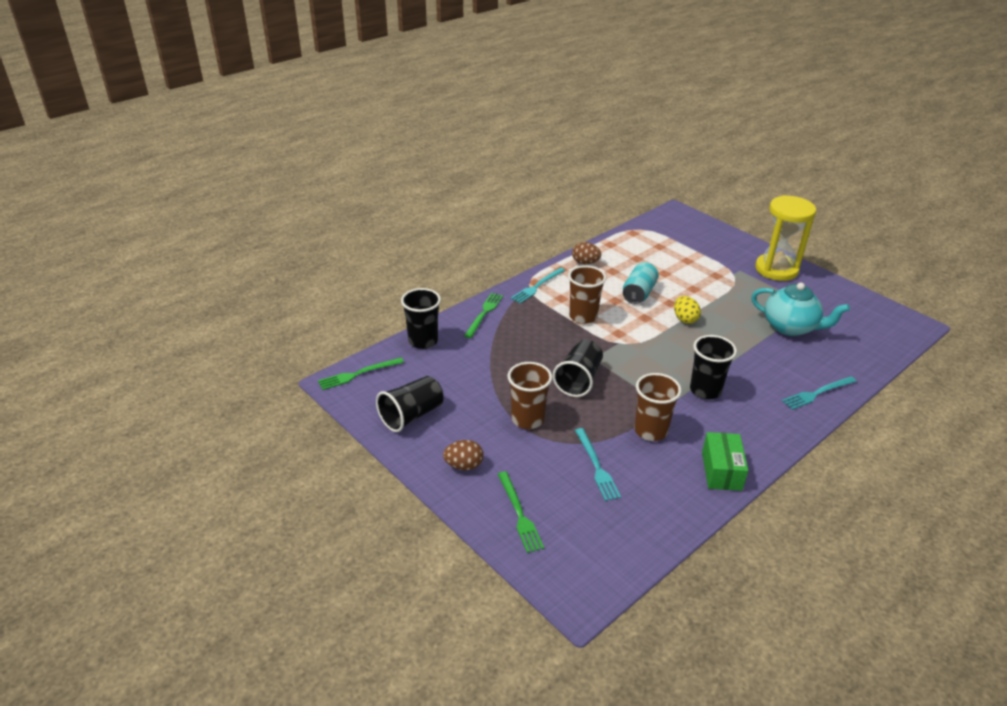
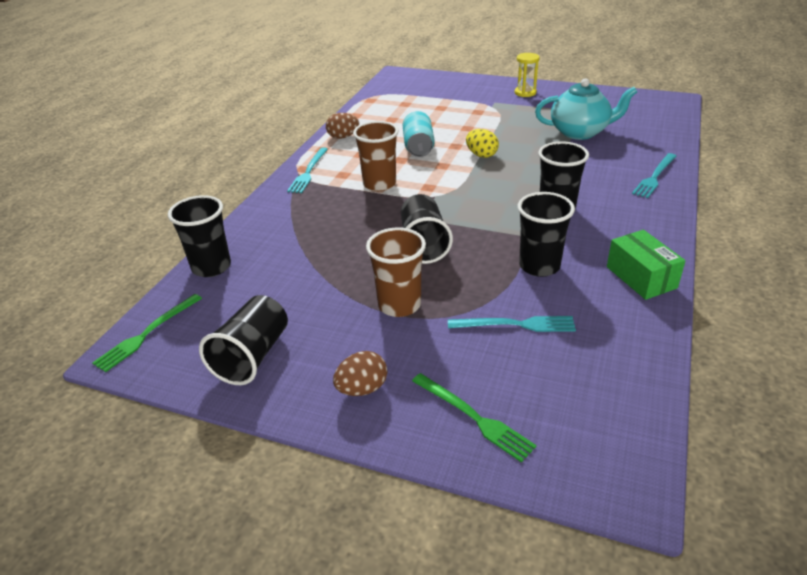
camera: 25 degrees left, 0 degrees up
green fork [464,293,503,338] -> none
turquoise fork [575,428,621,501] -> turquoise fork turned 45 degrees counterclockwise [448,316,576,332]
brown cup [634,373,682,441] -> black cup [518,192,575,277]
yellow hourglass [755,195,816,281] -> yellow hourglass [515,53,540,97], size x0.50

